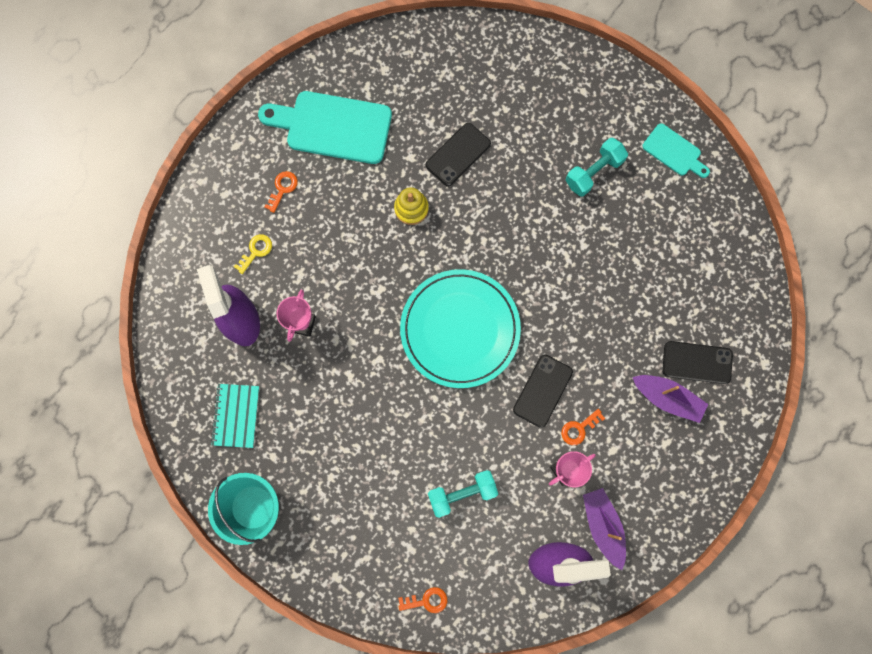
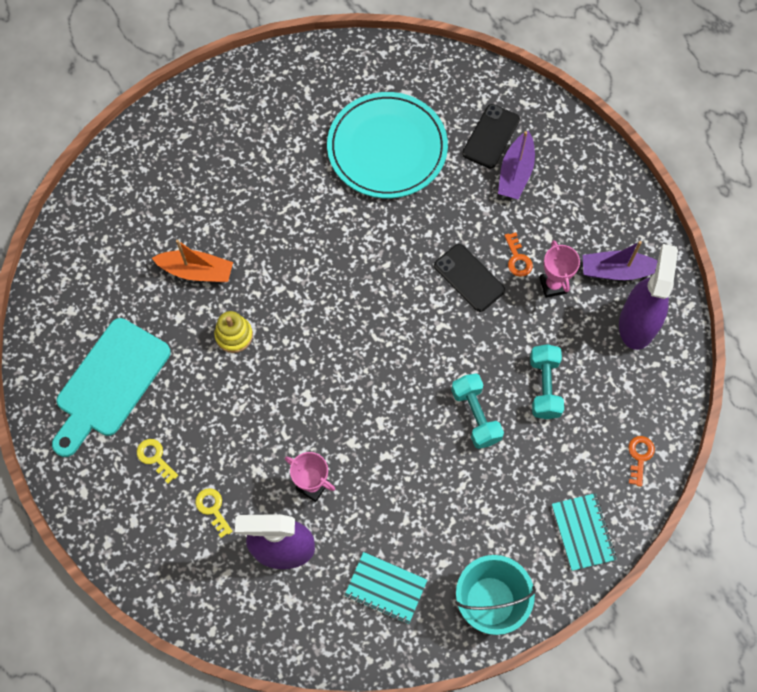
camera: 70 degrees left, 10 degrees down
orange key [264,171,298,213] -> yellow key [137,439,178,484]
turquoise plate [400,269,521,388] -> turquoise plate moved to [327,92,448,198]
black phone [426,123,491,186] -> orange boat [152,240,233,282]
turquoise dumbbell [565,138,628,196] -> turquoise dumbbell moved to [451,373,504,449]
purple boat [632,375,708,423] -> purple boat turned 150 degrees clockwise [498,131,535,199]
turquoise cutting board [642,123,710,178] -> none
none -> turquoise notebook [552,493,617,571]

